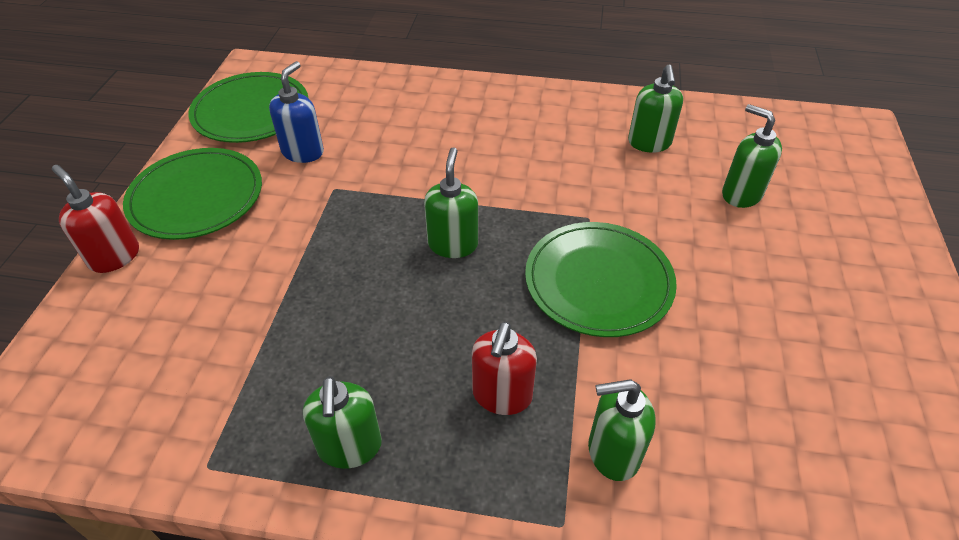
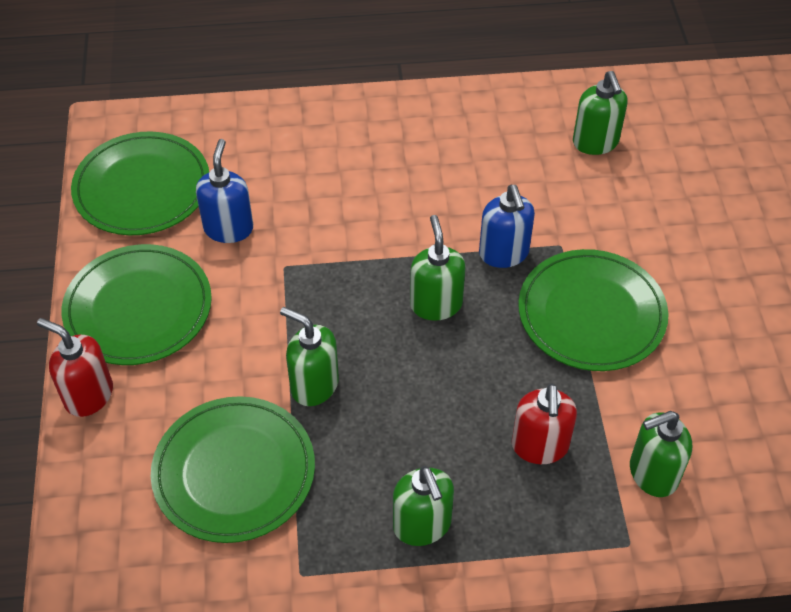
camera: 15 degrees left, 5 degrees up
green soap dispenser [722,104,782,208] -> green soap dispenser moved to [280,307,339,406]
none -> green plate [151,396,315,543]
none -> blue soap dispenser [479,185,535,268]

